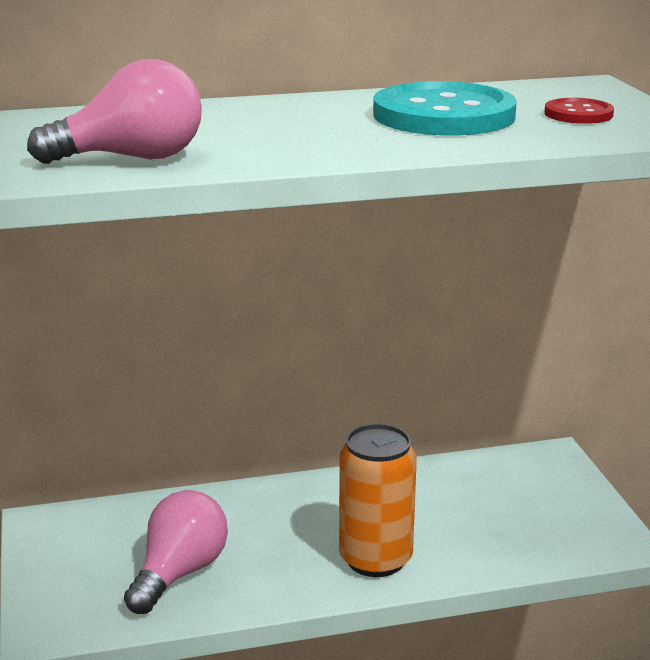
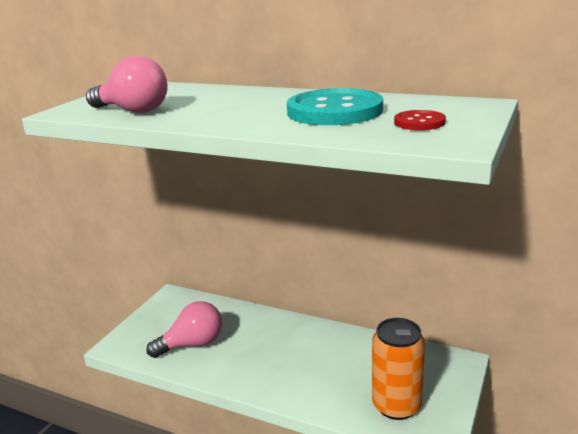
camera: 40 degrees right, 0 degrees up
orange can [339,424,417,577] -> orange can moved to [372,318,425,420]

